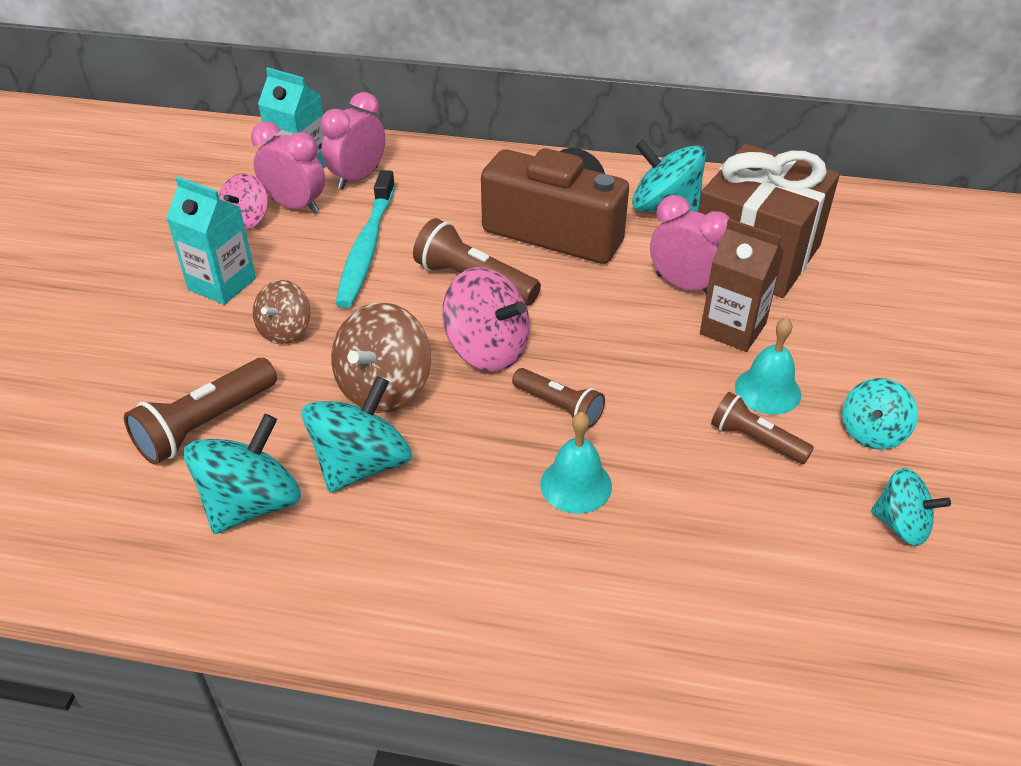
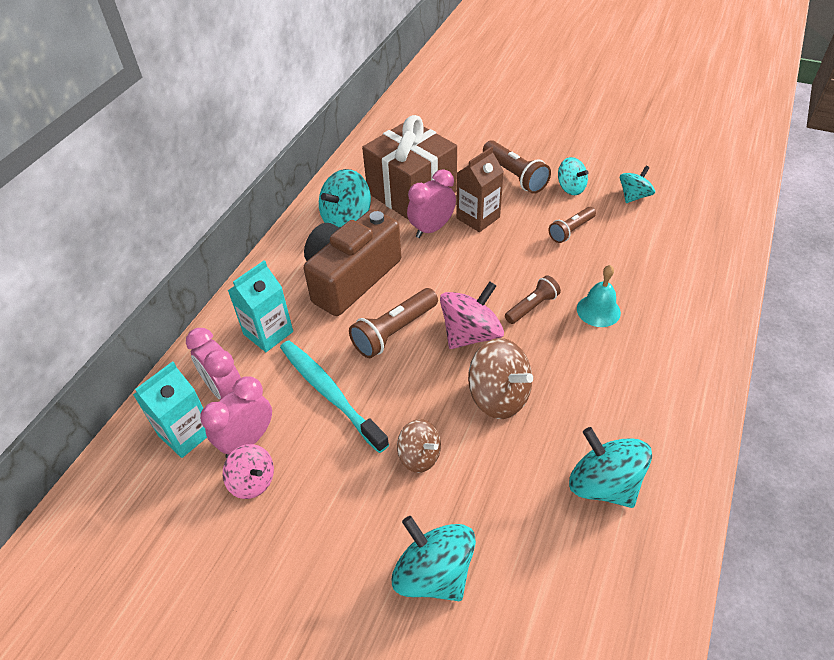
camera: 75 degrees left, 5 degrees up
brown flashlight [124,358,277,465] -> brown flashlight moved to [483,140,551,194]
turquoise carton [166,176,256,305] -> turquoise carton moved to [228,260,293,352]
turquoise spinning top [302,376,412,493] -> turquoise spinning top moved to [392,516,476,601]
turquoise toothbrush [336,170,395,308] -> turquoise toothbrush turned 150 degrees counterclockwise [280,341,389,453]
turquoise bell [735,317,801,415] -> none

